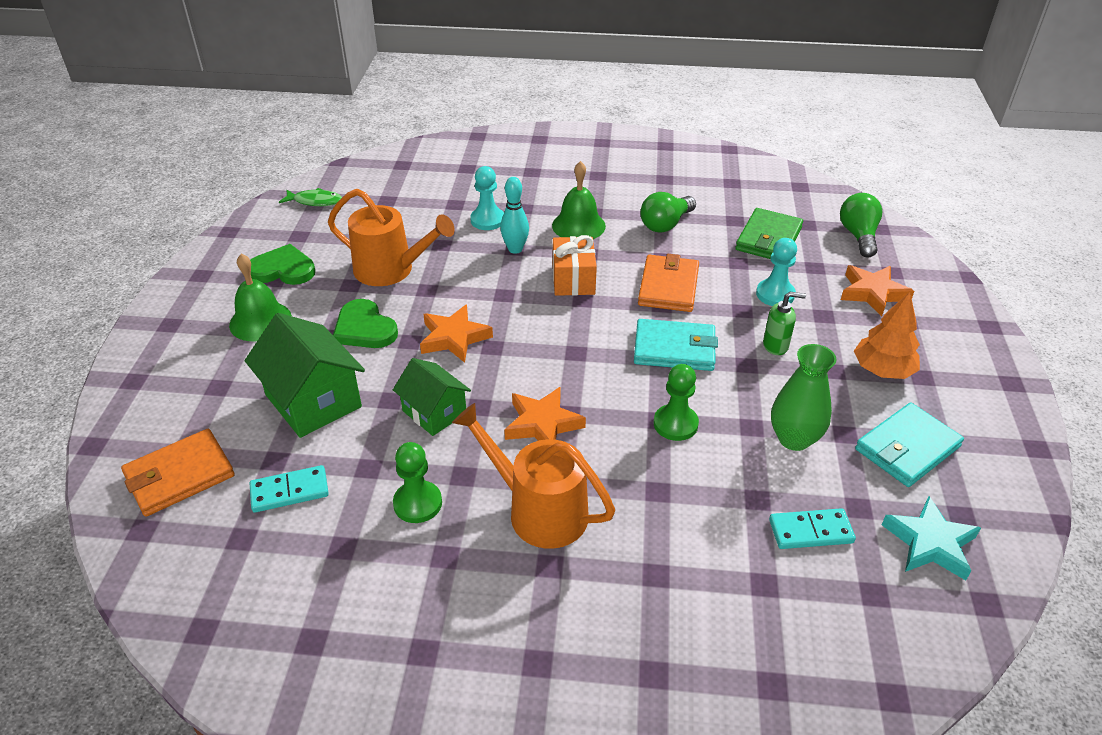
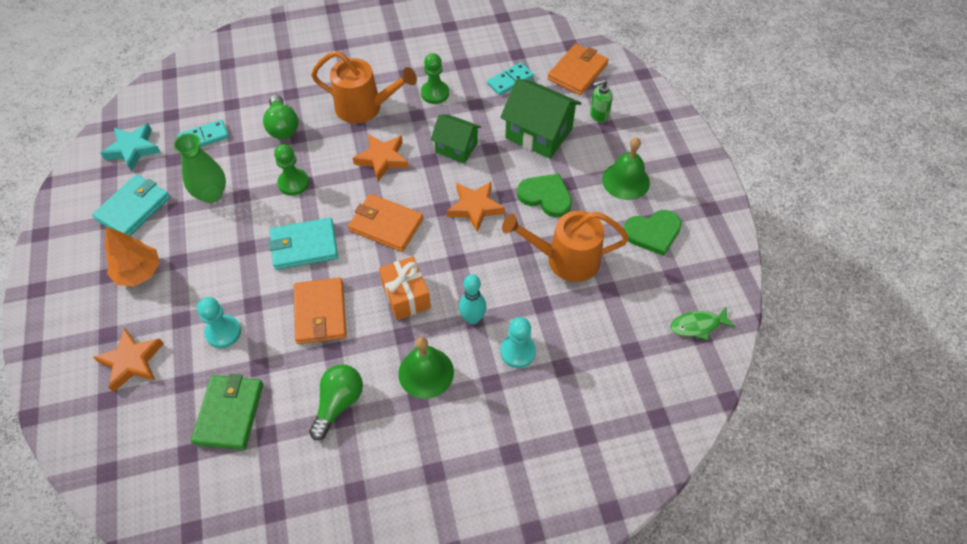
camera: 160 degrees right, 15 degrees up
green soap dispenser [763,292,806,355] -> green soap dispenser moved to [590,79,613,123]
green light bulb [840,193,882,257] -> green light bulb moved to [263,95,298,139]
none -> orange wallet [348,194,424,252]

